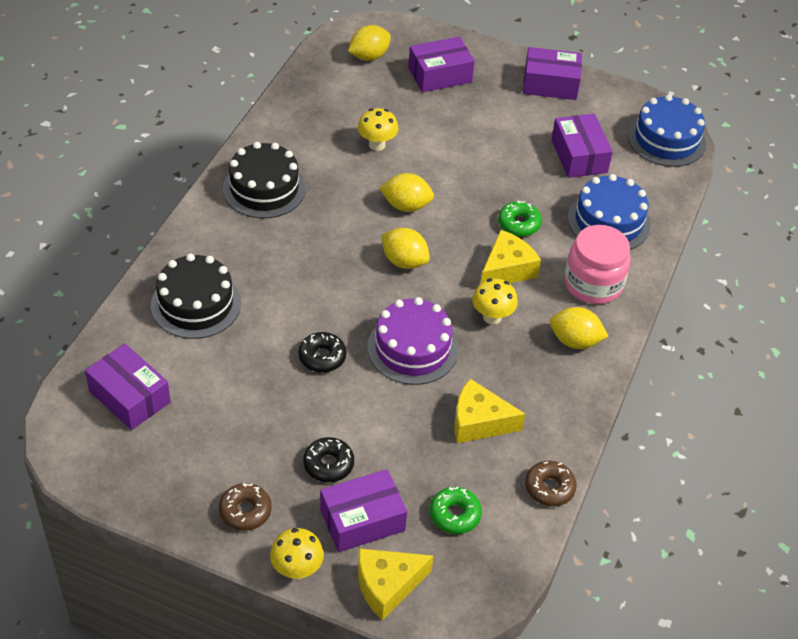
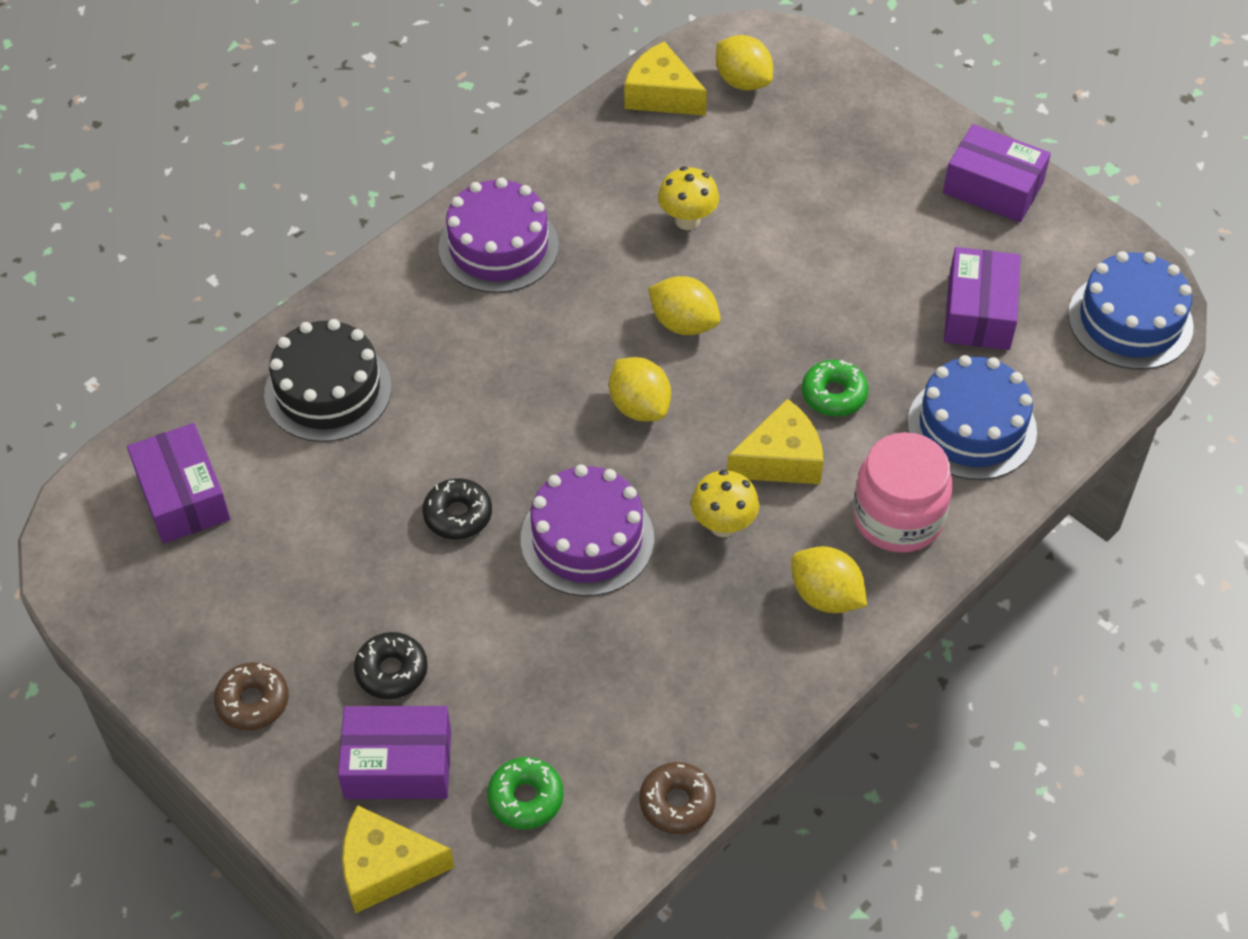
camera: 25 degrees right, 5 degrees up
black cake [223,142,306,218] -> purple cake [438,178,559,293]
yellow mushroom [270,528,324,580] -> none
yellow lemon [348,25,391,61] -> yellow lemon turned 60 degrees clockwise [716,35,773,91]
purple box [408,36,475,92] -> none
yellow cheese [454,379,525,443] -> yellow cheese moved to [625,41,707,116]

